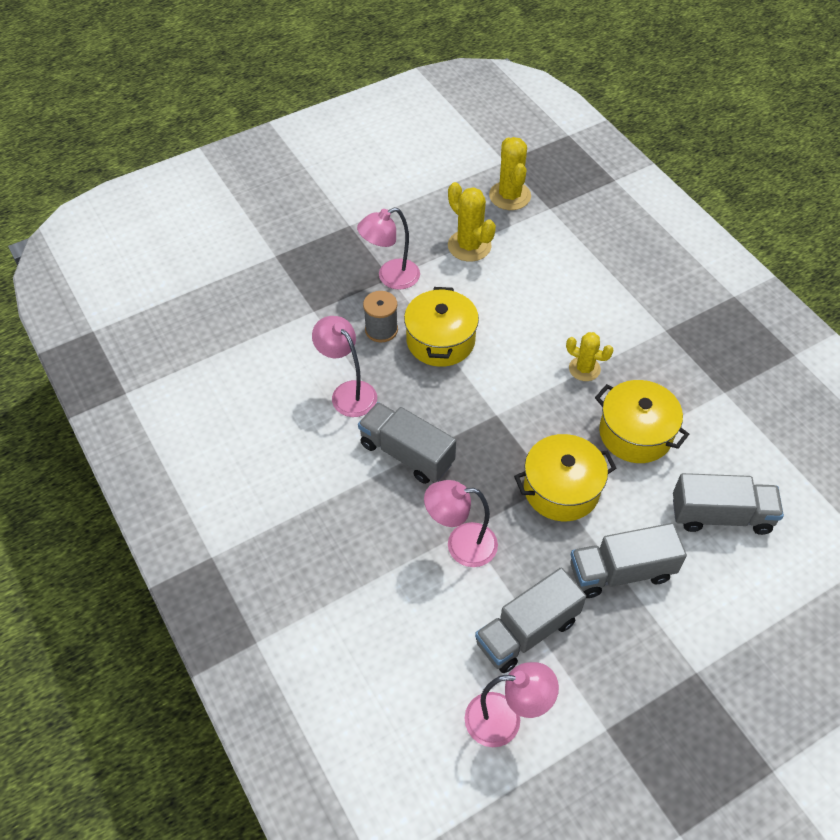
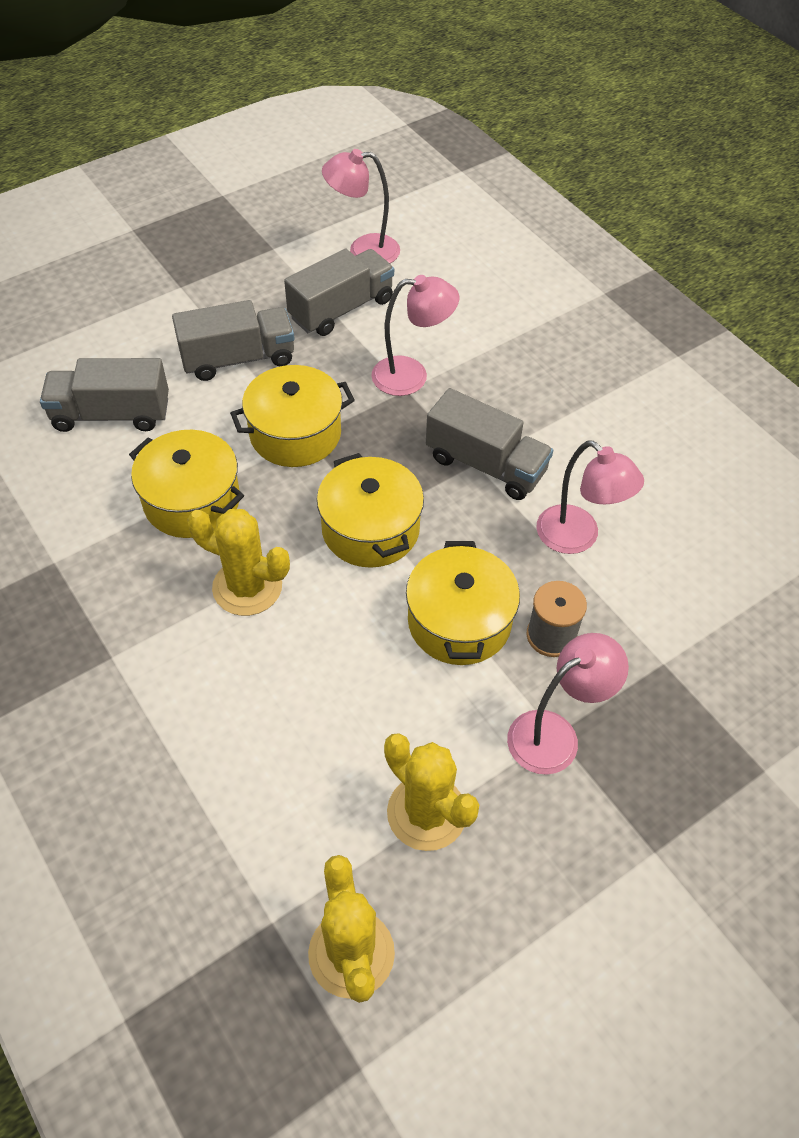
camera: 175 degrees right, 0 degrees up
yellow cactus [566,332,613,381] -> yellow cactus [187,509,290,616], size x1.52
none -> yellow pot [317,453,424,568]

